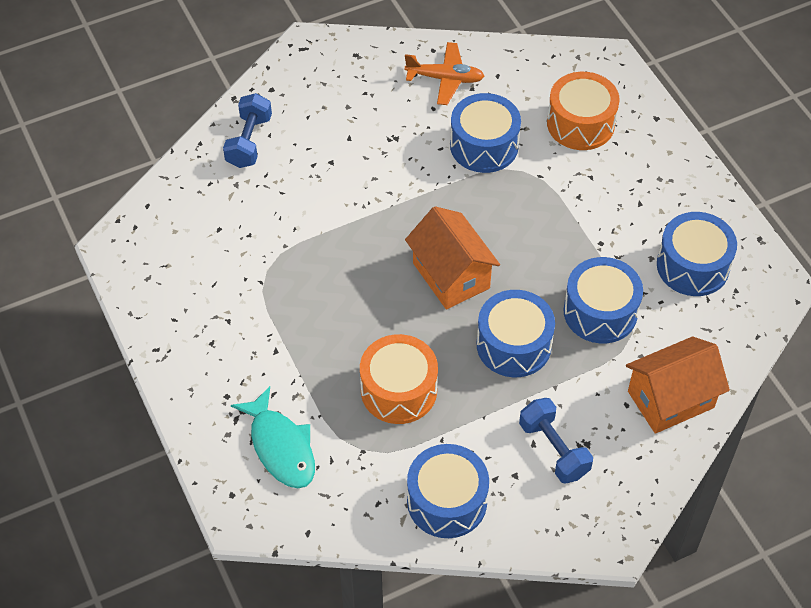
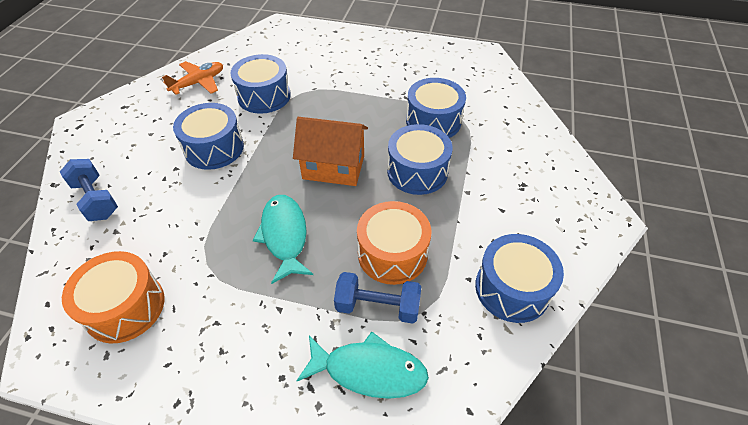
camera: 50 degrees left, 5 degrees down
blue dumbbell [519,398,593,484] -> blue dumbbell moved to [334,272,421,324]
orange drum [547,72,620,150] -> orange drum moved to [62,251,164,343]
orange house [626,337,730,434] -> none
blue drum [657,212,737,296] -> blue drum moved to [173,103,244,170]
none -> turquoise fish [253,195,313,284]

